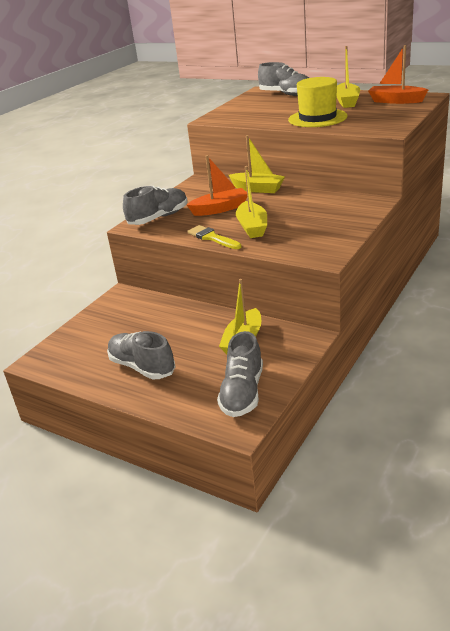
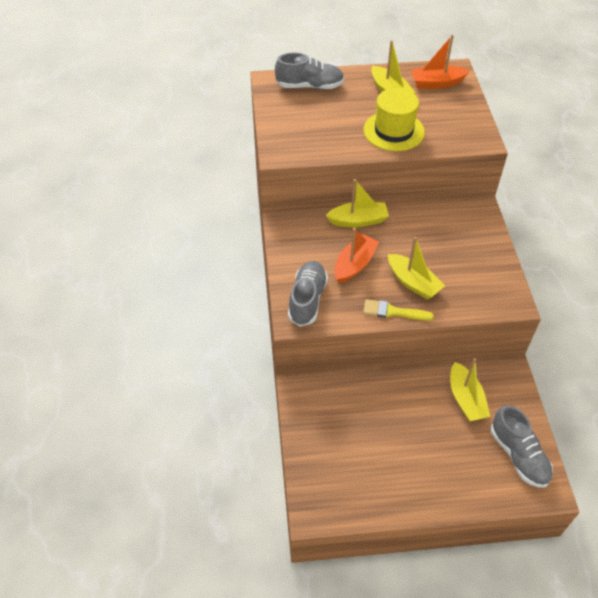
camera: 40 degrees left, 20 degrees up
grey shoe [107,331,176,379] -> none

